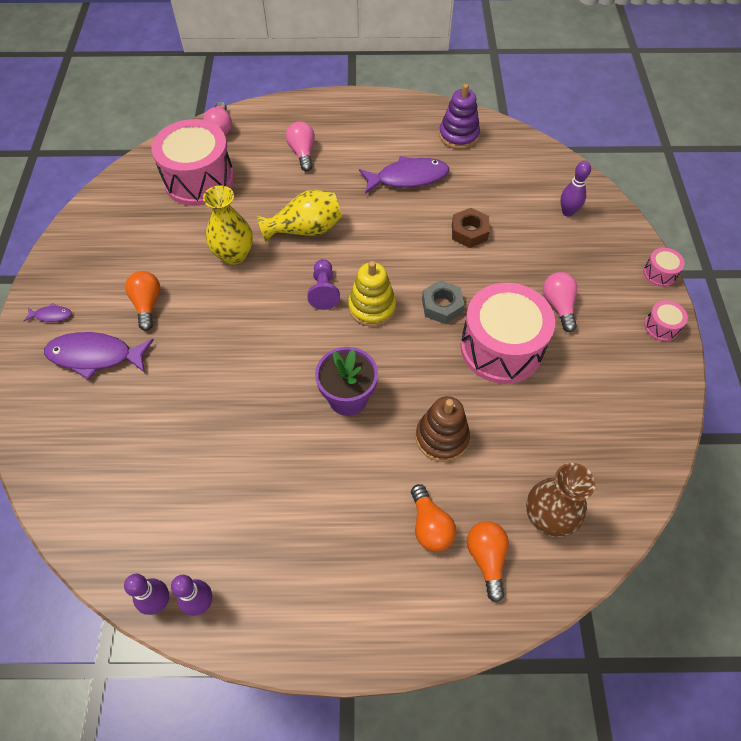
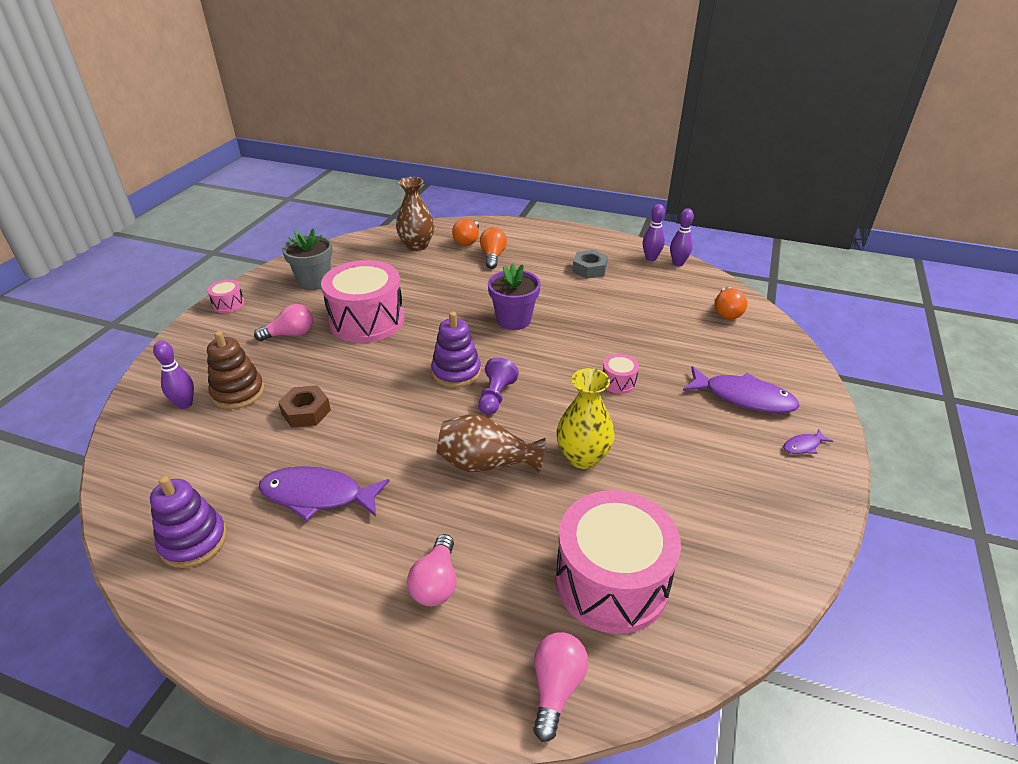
camera: 160 degrees left, 20 degrees down
purple fish [24,303,72,322] -> purple fish turned 45 degrees counterclockwise [783,429,833,454]
orange light bulb [125,271,161,331] -> orange light bulb moved to [715,287,747,319]
yellow vase [257,190,342,243] -> brown vase [437,414,546,473]
yellow stacking toy [348,261,396,327] -> purple stacking toy [431,312,481,388]
brown stacking toy [416,396,470,462] -> brown stacking toy moved to [207,331,264,409]
grey nut [422,280,464,324] -> grey nut moved to [572,250,608,279]
pink light bulb [543,272,577,332] -> pink light bulb turned 120 degrees counterclockwise [254,304,313,341]
pink drum [643,248,685,287] -> pink drum moved to [603,354,639,394]
none -> grey flower pot [282,228,333,290]

